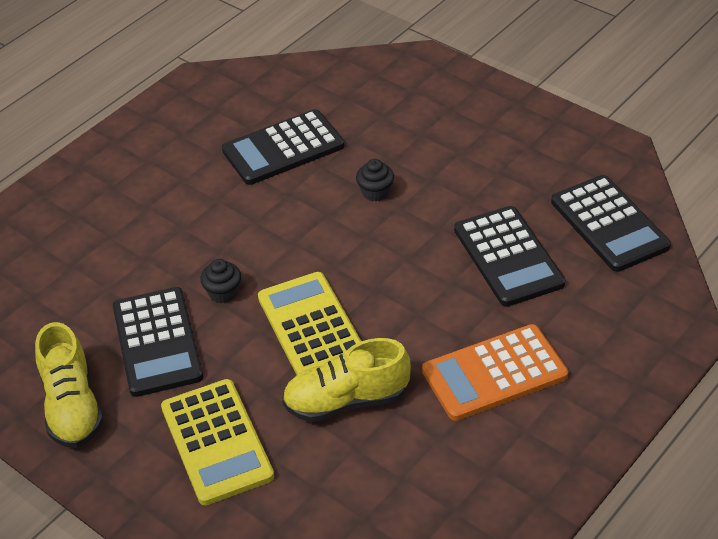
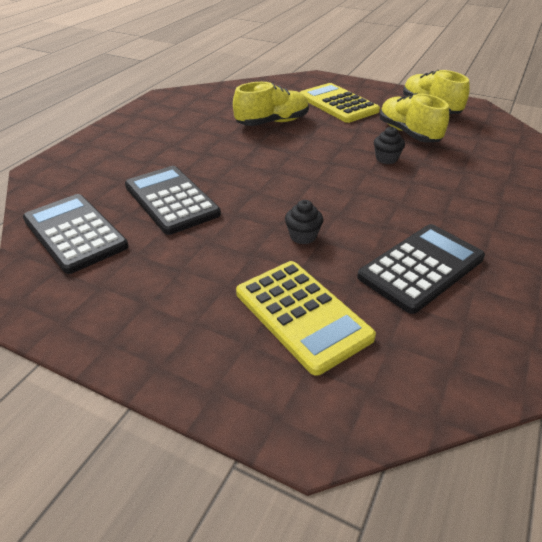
camera: 165 degrees right, 5 degrees down
black calculator [113,287,203,397] -> yellow shoe [379,93,449,142]
yellow calculator [258,272,361,375] -> yellow calculator moved to [236,261,376,376]
orange calculator [422,324,568,421] -> none

